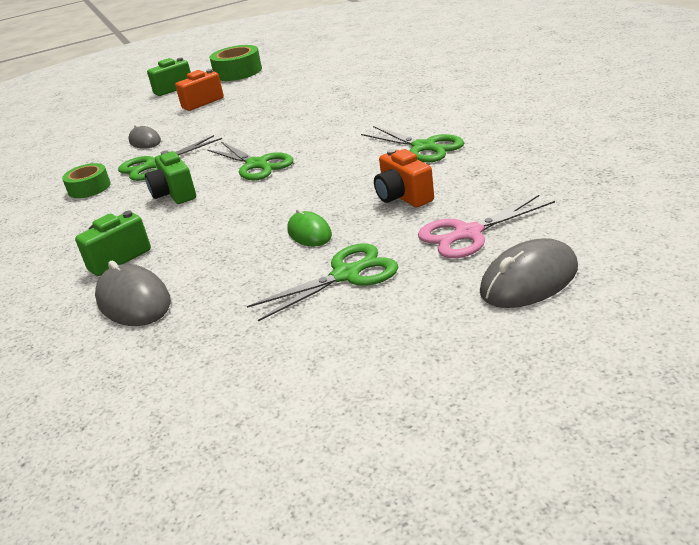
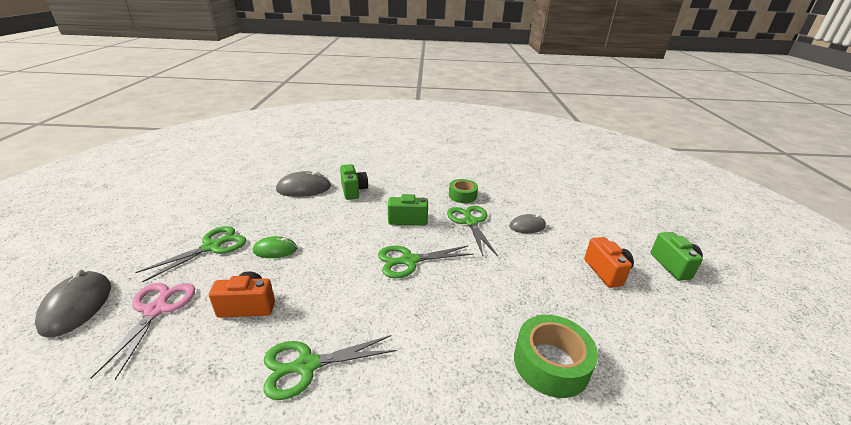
camera: 110 degrees right, 0 degrees up
green tape [209,45,262,81] -> green tape moved to [514,315,598,398]
green scissors [247,243,398,321] -> green scissors turned 135 degrees counterclockwise [135,226,246,283]

